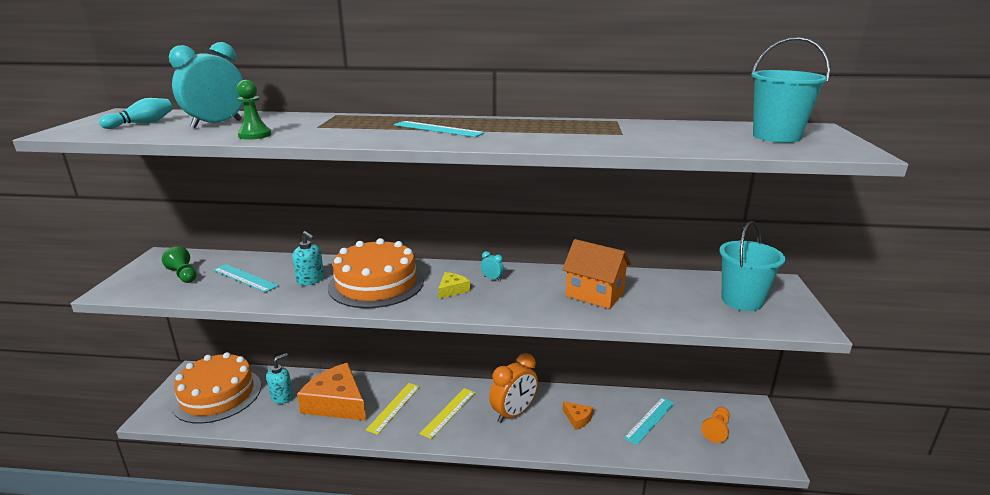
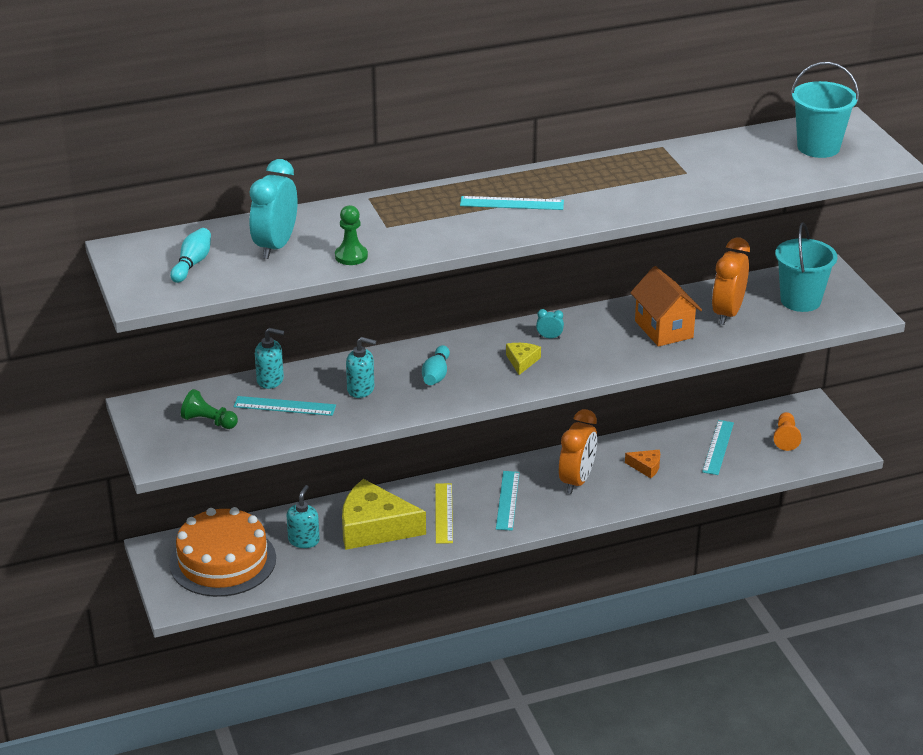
camera: 25 degrees left, 10 degrees up
orange cheese [297,363,366,421] -> yellow cheese [342,479,426,550]
orange cake [328,238,424,308] -> turquoise bowling pin [422,345,450,385]
yellow ruler [419,388,475,439] -> turquoise ruler [496,471,520,531]
orange house [562,239,631,309] -> orange house turned 60 degrees clockwise [630,266,702,347]
none -> turquoise soap dispenser [255,328,284,389]
none -> orange clock [712,238,750,325]

